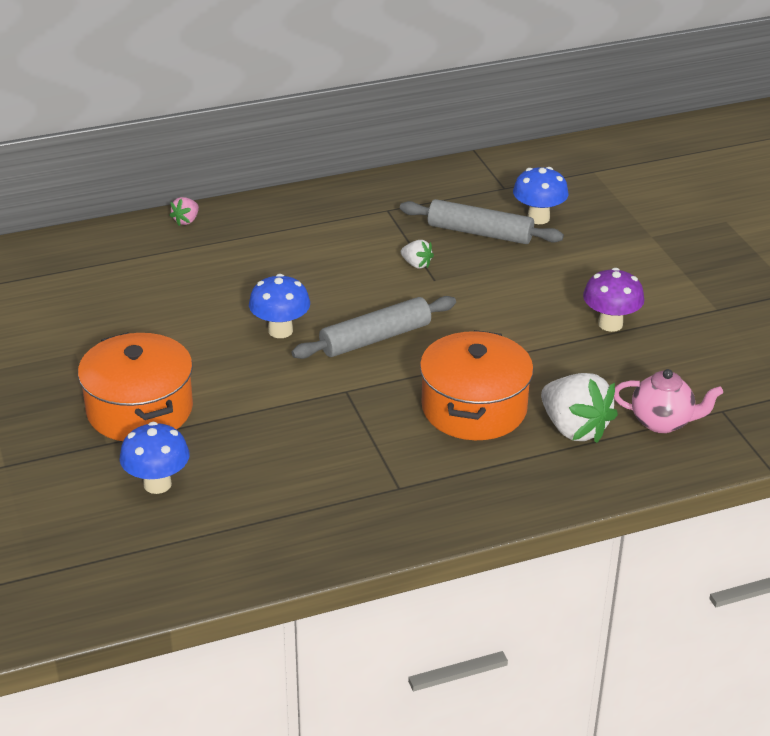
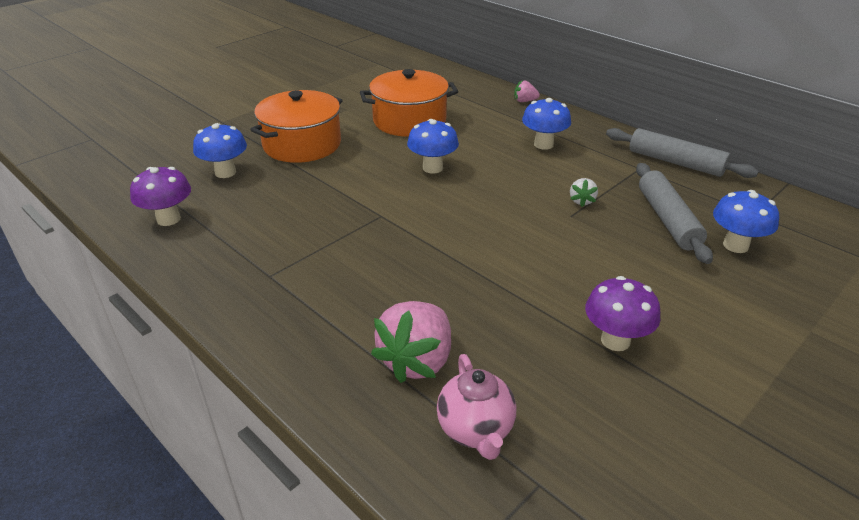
camera: 65 degrees right, 0 degrees up
grey rolling pin [292,296,456,359] -> grey rolling pin moved to [606,128,759,178]
orange pot [420,330,534,440] -> orange pot moved to [360,69,458,137]
white strawberry [541,373,618,443] -> pink strawberry [371,301,451,383]
none -> purple mushroom [130,167,191,226]
none -> blue mushroom [522,98,571,150]

